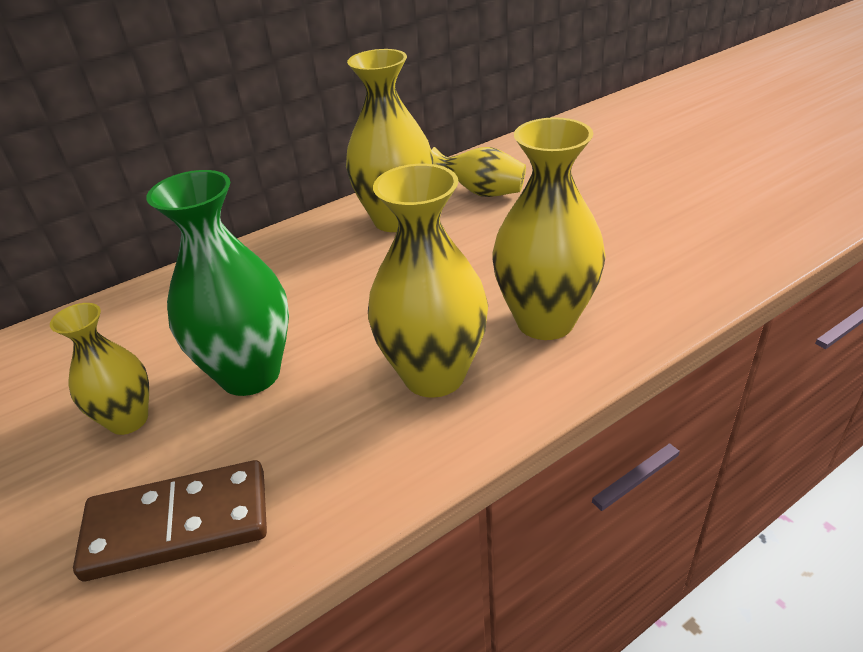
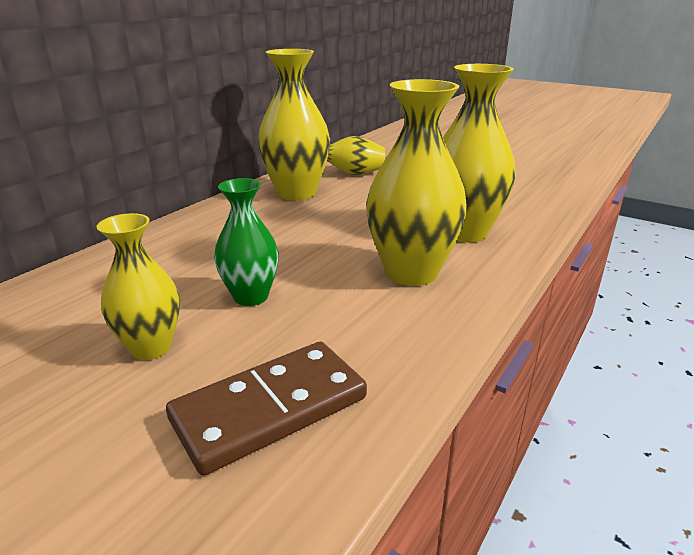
camera: 25 degrees left, 10 degrees down
green vase [146,170,289,396] -> green vase [214,178,279,306], size x0.60

